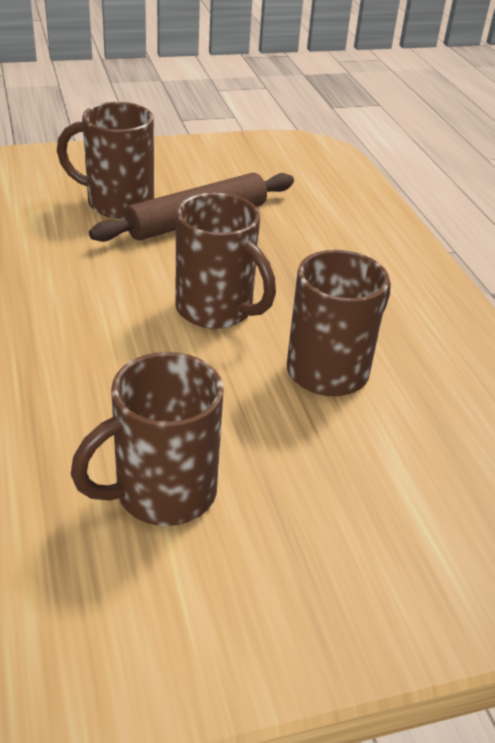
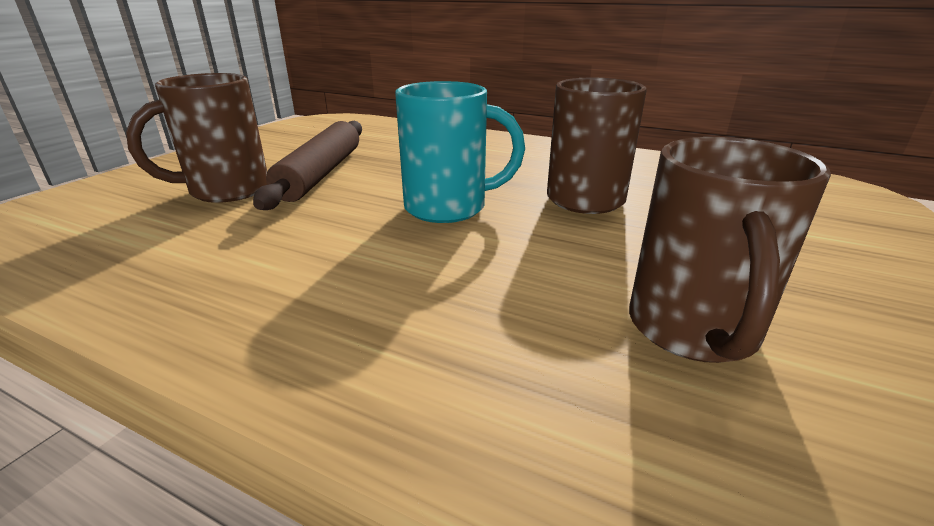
camera: 45 degrees left, 10 degrees down
brown mug [175,193,276,329] -> turquoise mug [395,81,525,223]

